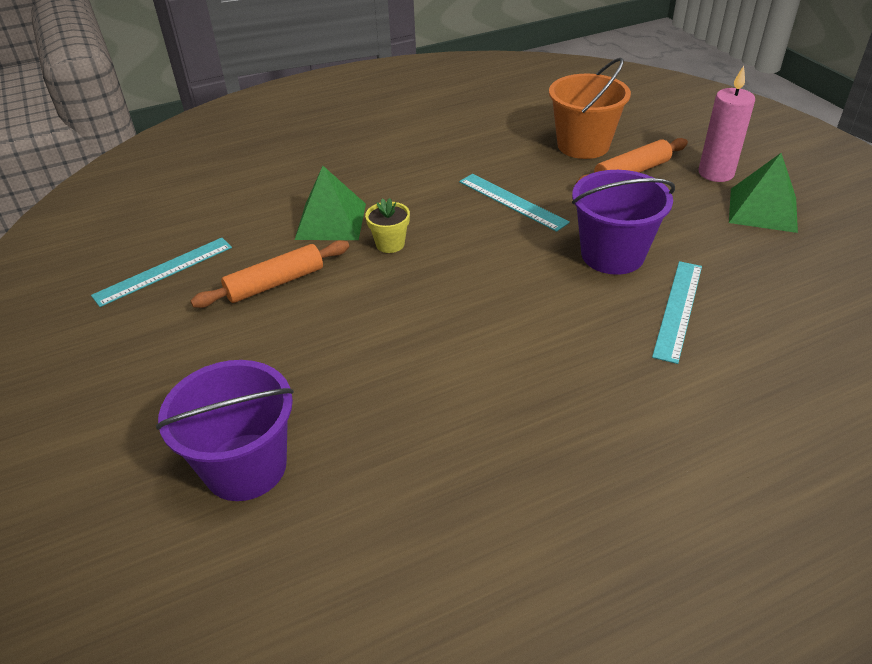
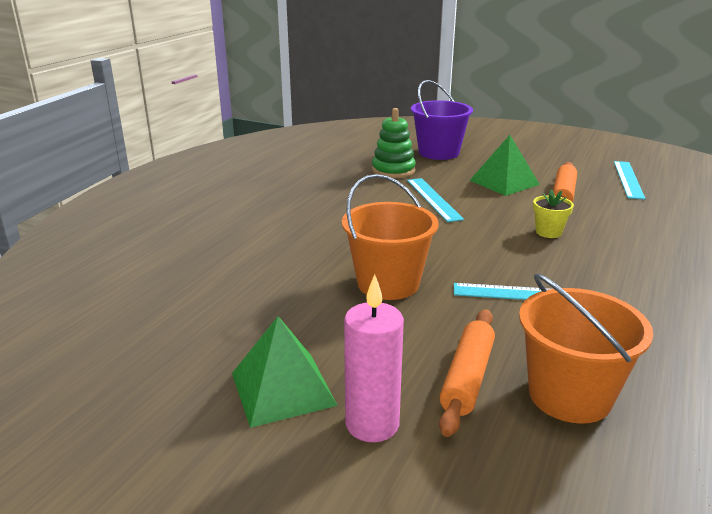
camera: 140 degrees right, 15 degrees down
green pyramid [295,166,366,240] -> green pyramid moved to [469,135,540,196]
purple bucket [572,170,675,275] -> orange bucket [342,174,438,300]
turquoise ruler [652,261,702,364] -> turquoise ruler moved to [407,178,464,222]
none -> green stacking toy [372,108,416,178]

